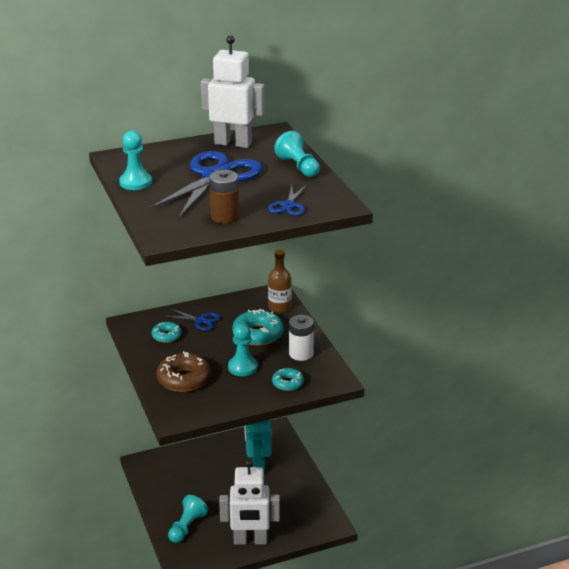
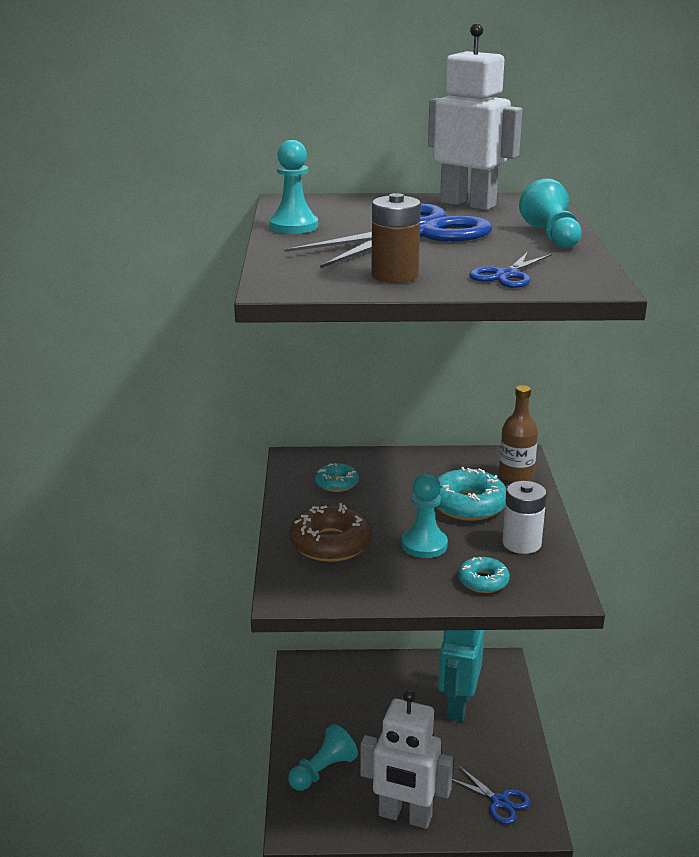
camera: 20 degrees right, 5 degrees down
blue scissors [165,308,220,331] -> blue scissors moved to [452,766,531,824]

